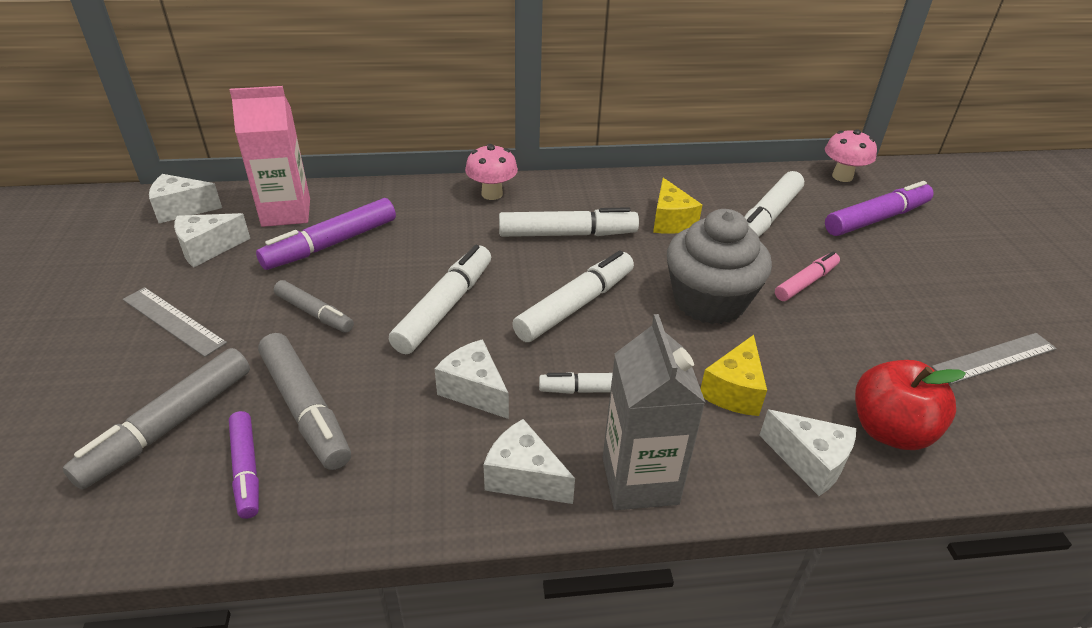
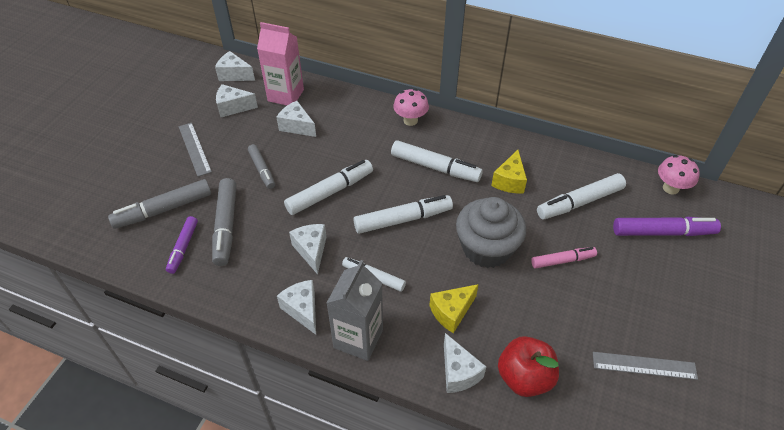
camera: 30 degrees right, 10 degrees up
purple marker [256,198,396,270] -> white cheese [276,101,316,137]

